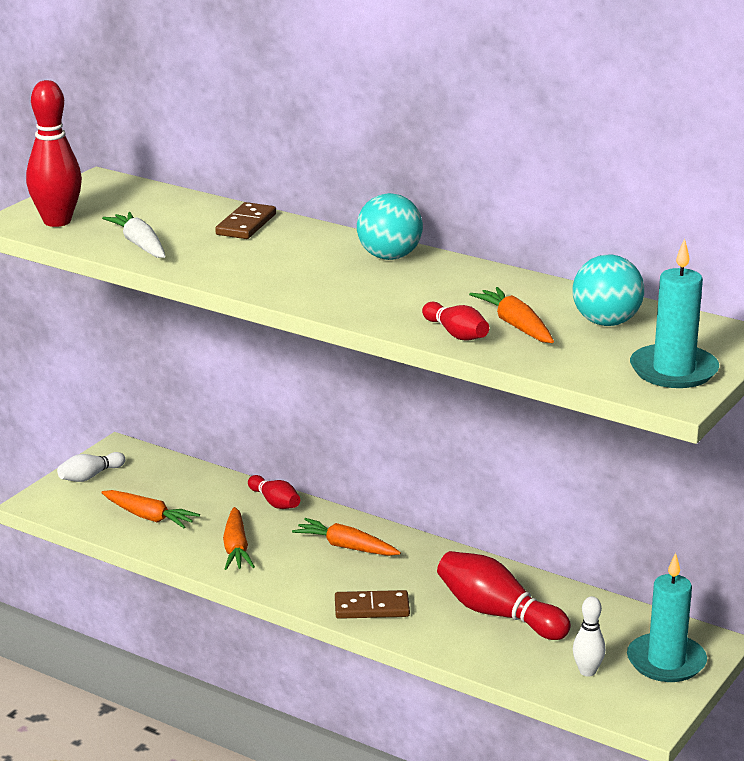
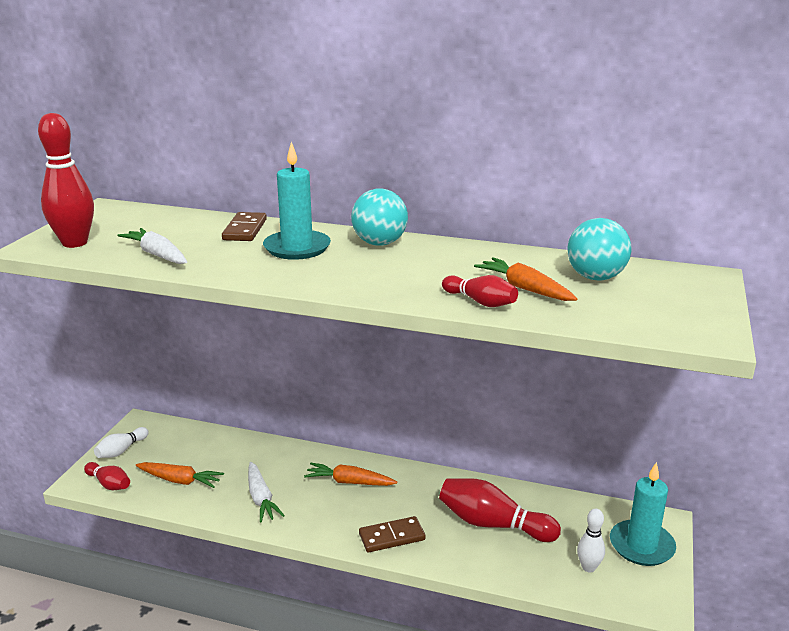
camera: 15 degrees left, 0 degrees up
orange carrot [223,507,255,570] -> white carrot [248,462,285,523]
red bowling pin [248,475,300,509] -> red bowling pin moved to [84,462,130,491]
turquoise candle [630,238,719,388] -> turquoise candle moved to [263,142,331,260]

